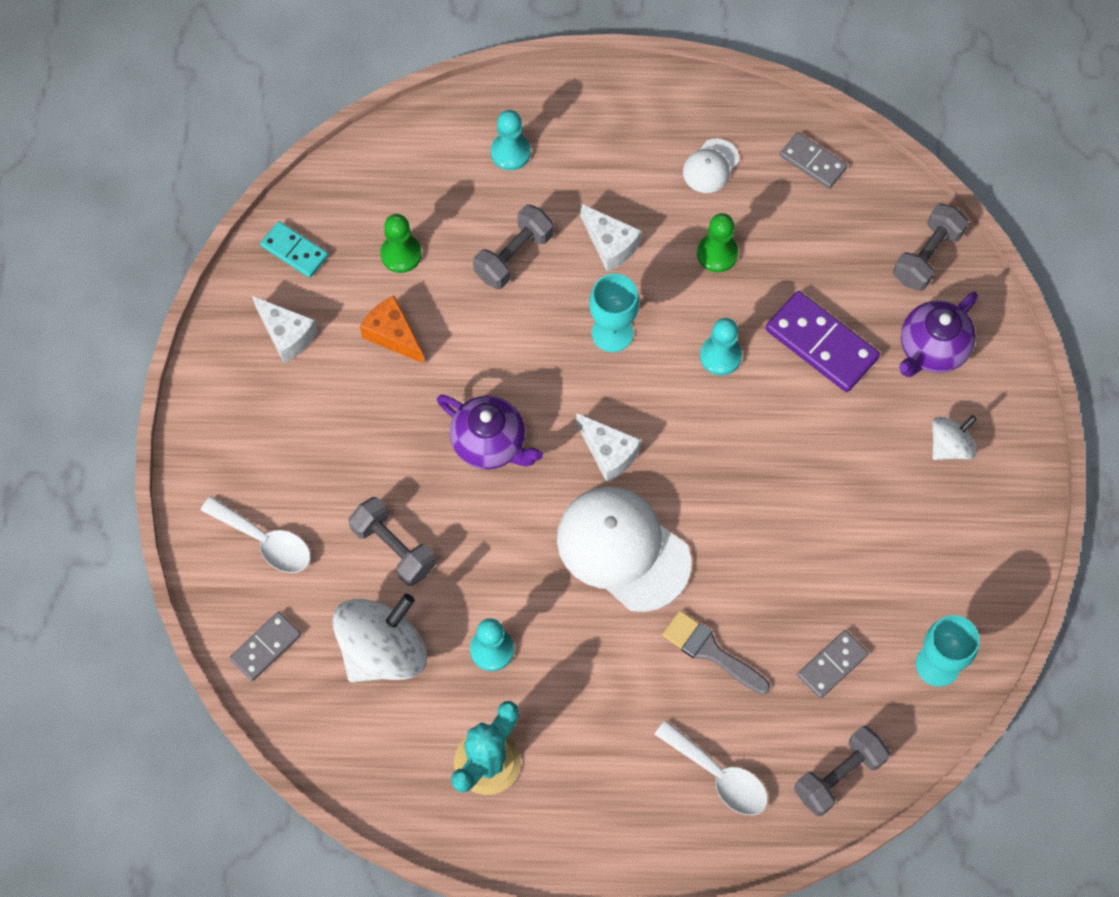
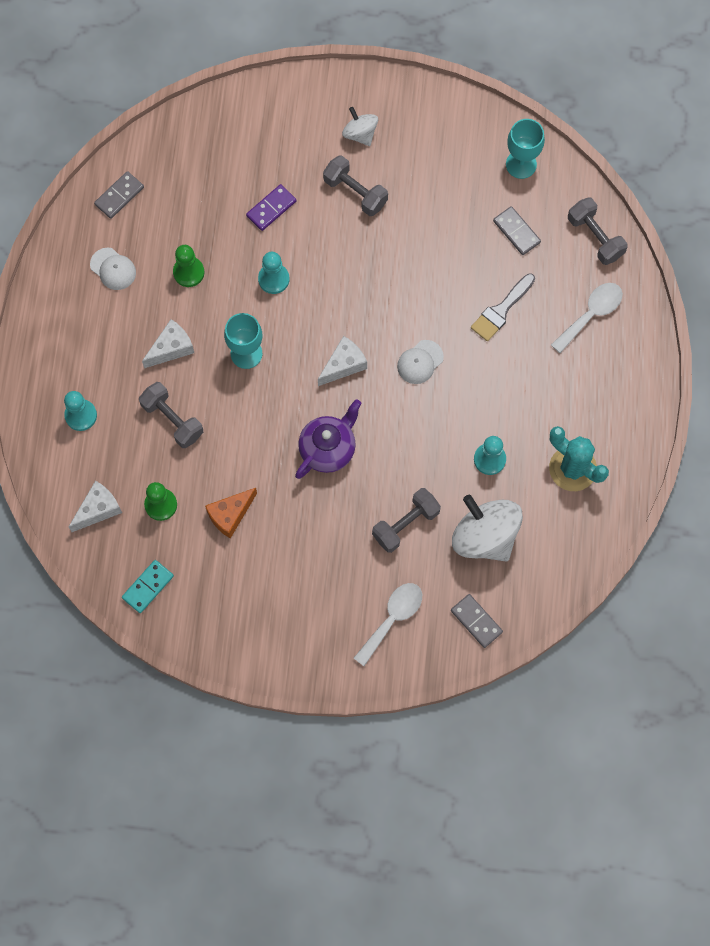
camera: 85 degrees left, 5 degrees up
white cheese [252,296,318,363] -> white cheese moved to [69,481,122,532]
white cap [557,486,691,612] -> white cap [397,340,444,384], size x0.48
purple domino [766,291,880,392] -> purple domino [246,184,296,231], size x0.61
grey dumbbell [893,204,969,291] -> grey dumbbell moved to [323,155,388,216]
purple teapot [899,292,978,377] -> none

